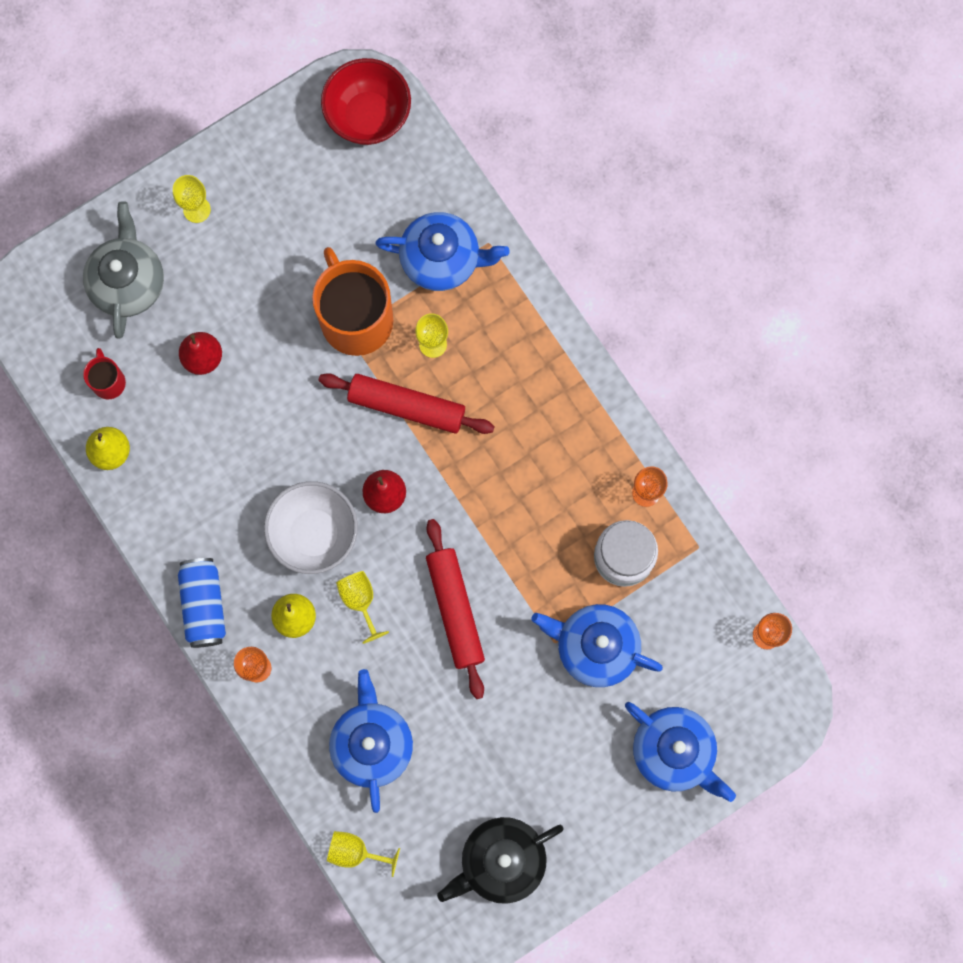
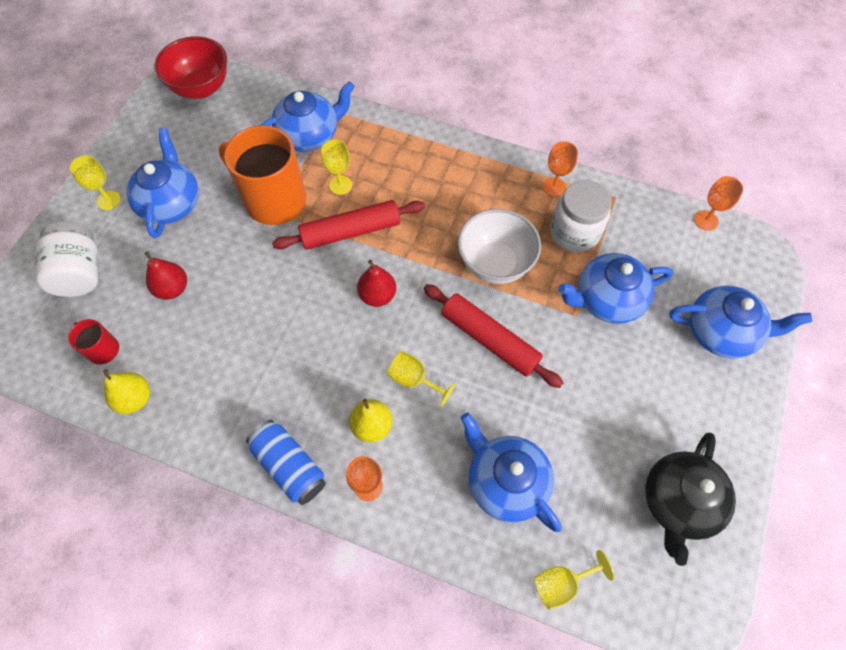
camera: 35 degrees left, 15 degrees down
grey teapot [83,201,164,339] -> white jar [35,222,99,297]
white bowl [264,481,358,574] -> white bowl moved to [458,209,541,284]
none -> blue teapot [126,128,199,238]

